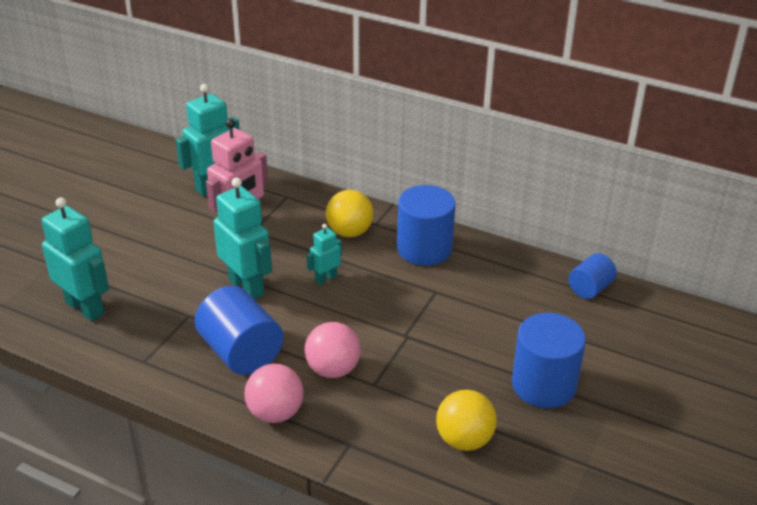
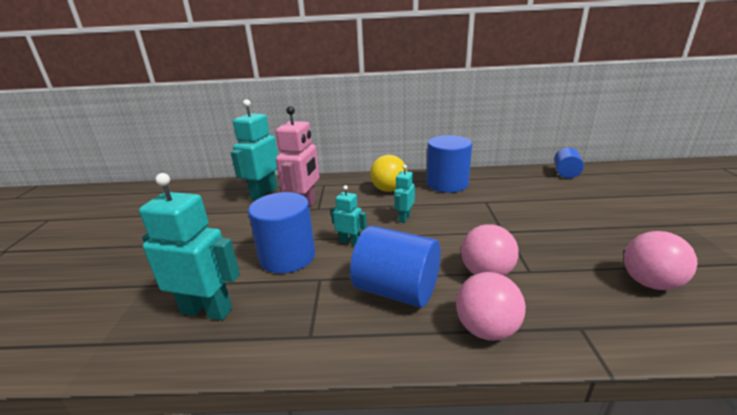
camera: 25 degrees left, 10 degrees down
turquoise robot [214,178,272,300] -> turquoise robot [331,185,367,246], size x0.53
yellow ball [436,390,497,451] -> pink ball [624,231,698,290]
blue cylinder [512,313,586,408] -> blue cylinder moved to [248,192,315,274]

